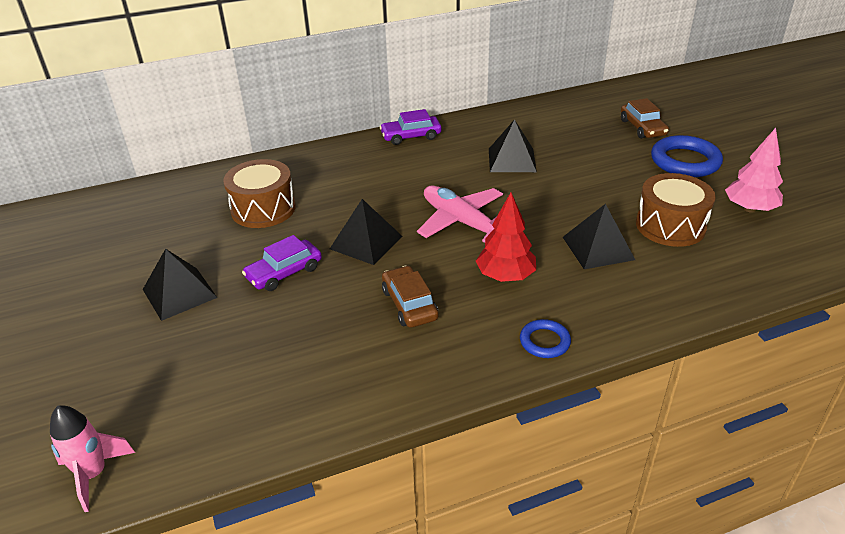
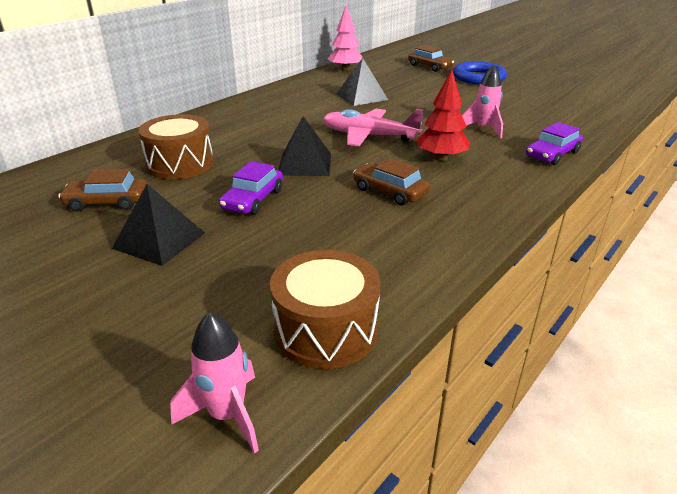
camera: 30 degrees left, 5 degrees down
purple car [380,109,441,145] -> purple car moved to [526,122,583,165]
blue ring [520,319,571,358] -> none
black pyramid [563,204,635,269] -> pink rocket [462,65,503,139]
brown drum [636,173,716,247] -> brown drum moved to [270,250,381,369]
pink tree [725,128,783,213] -> pink tree moved to [328,5,363,71]
none -> brown car [58,169,147,212]

